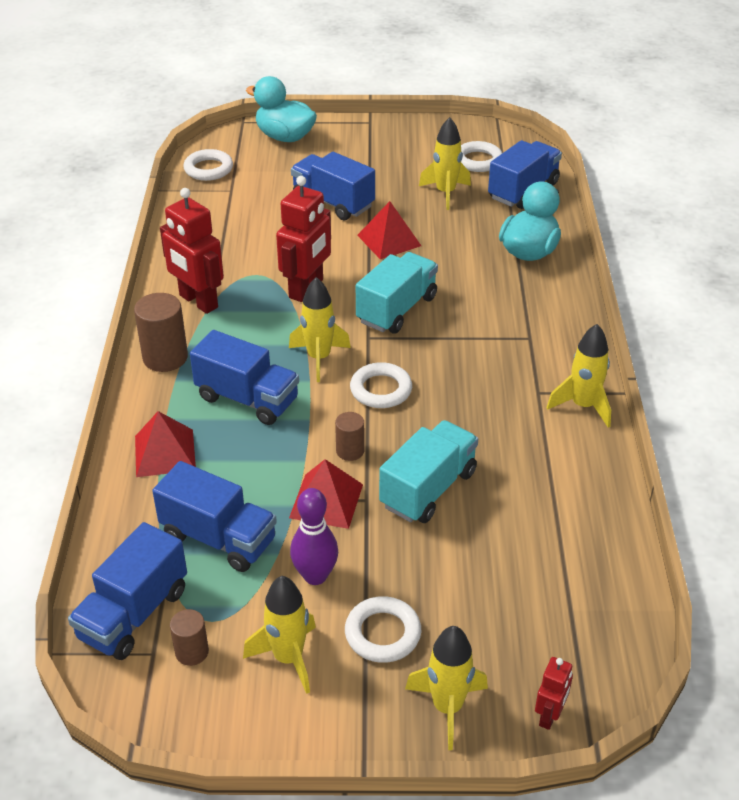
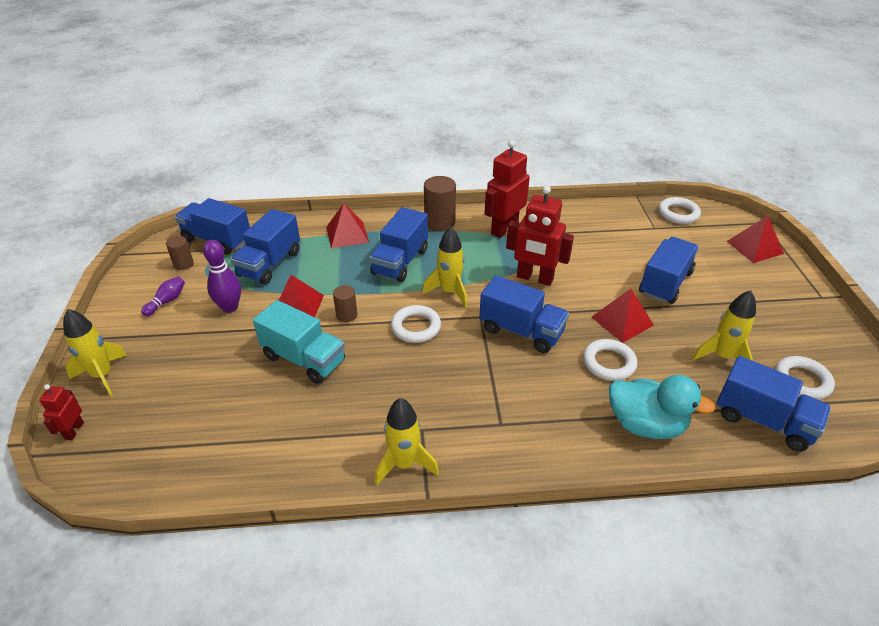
camera: 85 degrees right, 0 degrees up
yellow rocket [243,576,316,694] -> purple bowling pin [141,277,185,316]
turquoise duck [246,76,317,142] -> red pyramid [727,216,784,263]
white ring [345,596,421,663] -> white ring moved to [583,339,637,381]
turquoise truck [356,252,438,333] -> blue truck [479,275,569,353]
red robot [535,657,573,730] -> red robot turned 75 degrees clockwise [39,384,84,440]

